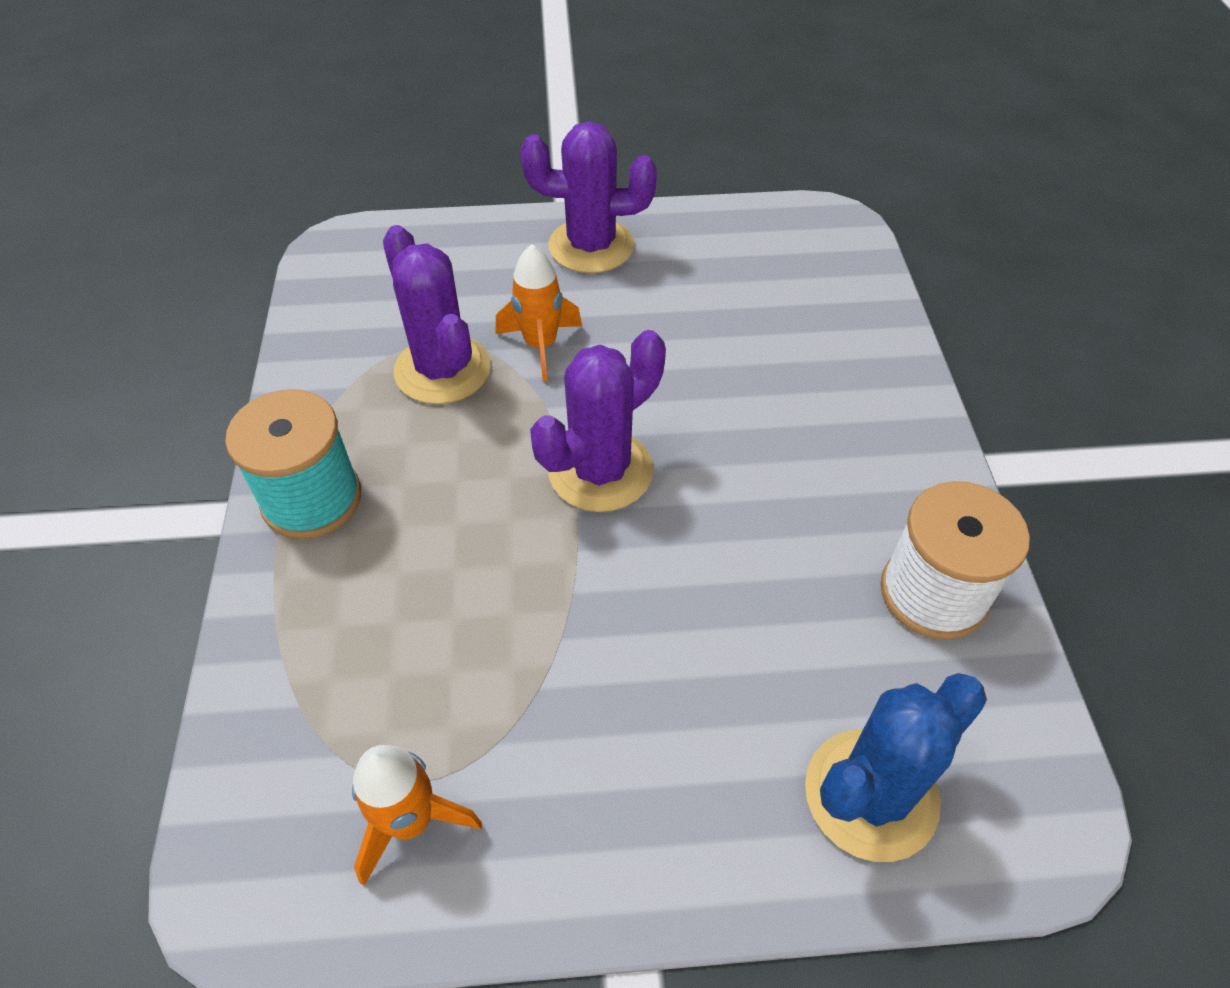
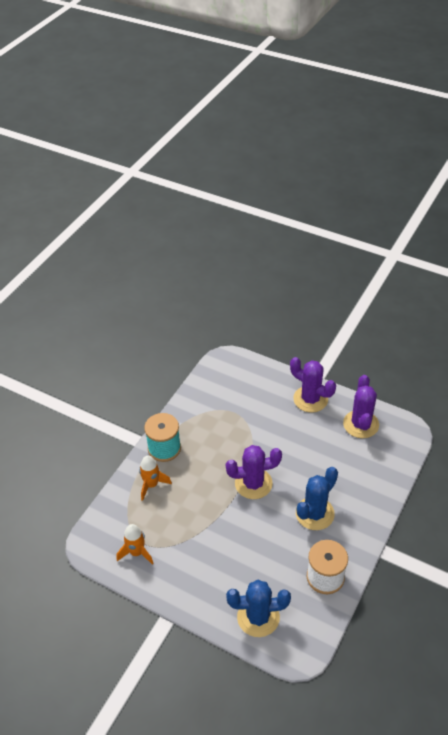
camera: 35 degrees right, 5 degrees down
purple cactus [383,225,491,404] -> purple cactus moved to [343,375,379,438]
orange rocket [495,244,582,382] -> orange rocket moved to [139,455,172,501]
none -> blue cactus [296,467,338,530]

